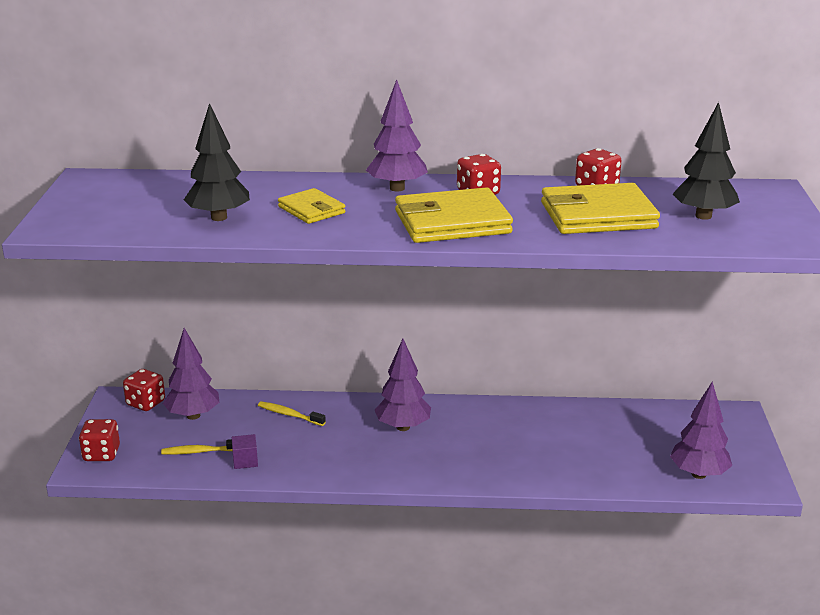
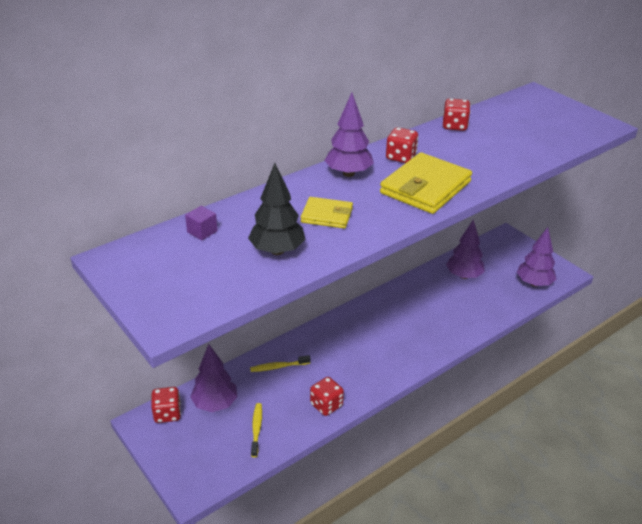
camera: 40 degrees left, 10 degrees up
red dice [79,419,120,461] -> red dice moved to [310,377,344,416]
yellow toothbrush [161,439,232,455] -> yellow toothbrush turned 135 degrees clockwise [251,403,262,457]
purple cube [232,434,258,469] -> purple cube moved to [185,206,218,241]
purple tree [375,339,431,431] -> purple tree moved to [446,219,485,279]
yellow wallet [541,183,660,234] -> none
black tree [672,102,740,220] -> none

